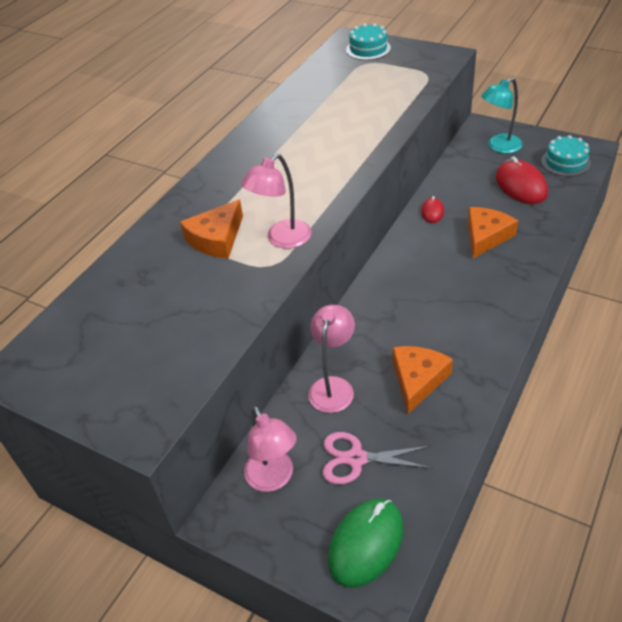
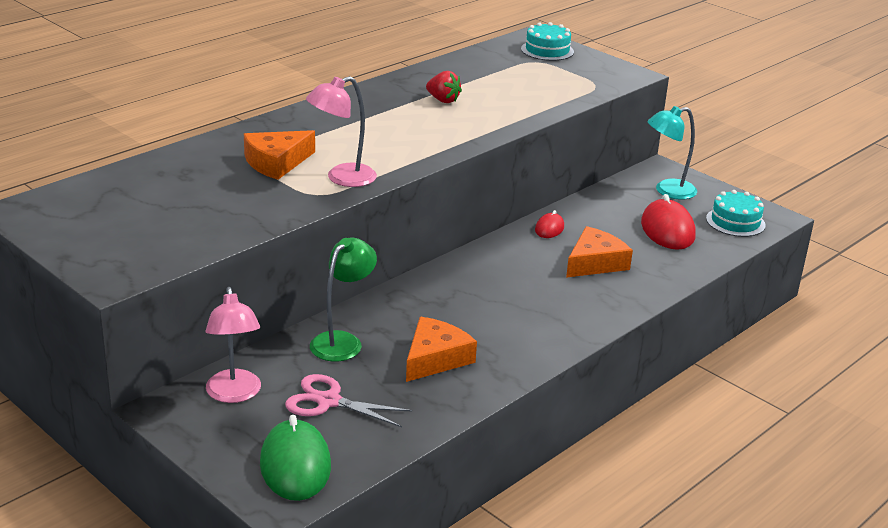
camera: 10 degrees right, 15 degrees down
pink lamp [308,305,355,413] -> green lamp [310,238,377,362]
green mouse [328,499,404,588] -> green mouse turned 60 degrees counterclockwise [260,415,331,501]
none -> red strawberry [426,71,462,103]

